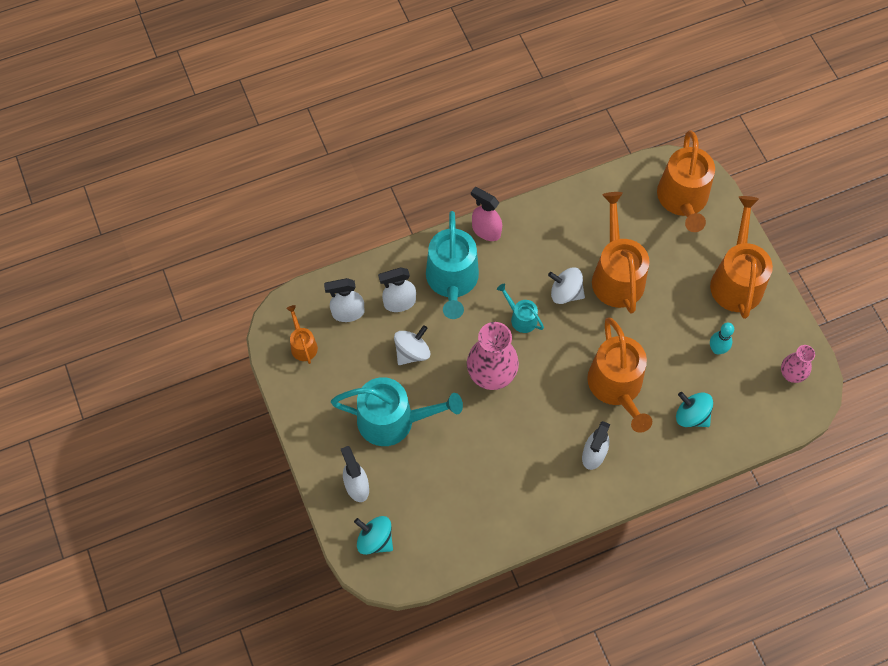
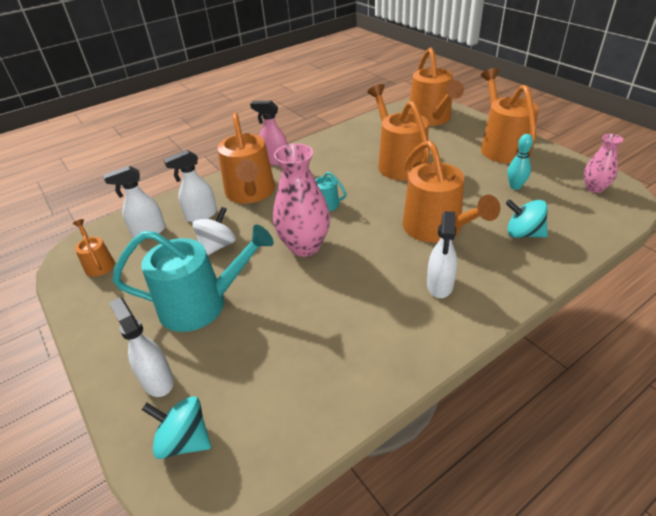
camera: 10 degrees left, 25 degrees down
turquoise watering can [426,211,479,319] -> orange watering can [217,113,275,204]
white spinning top [548,267,585,304] -> none

